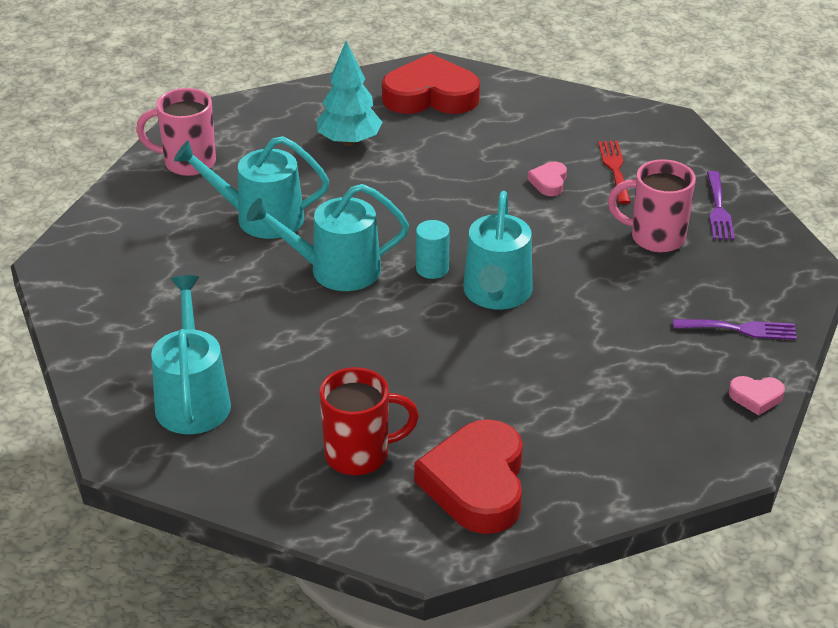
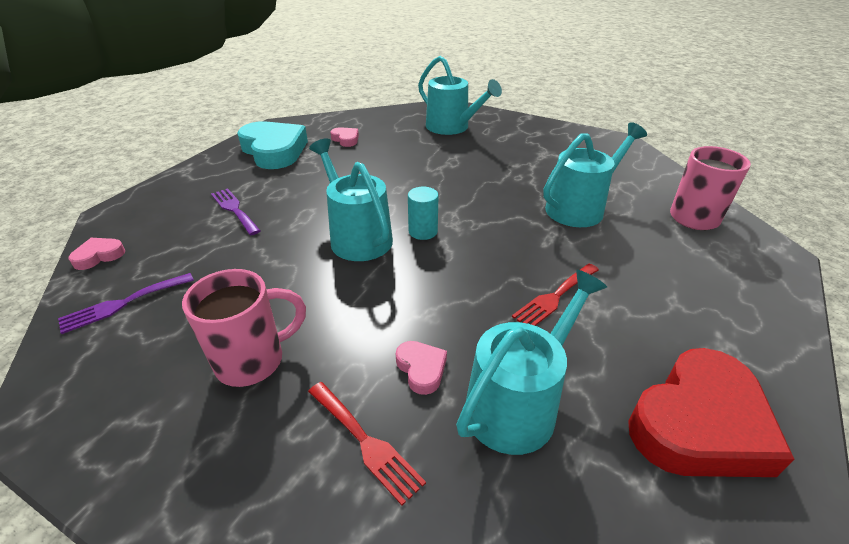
camera: 140 degrees right, 0 degrees up
turquoise watering can [246,184,409,291] -> turquoise watering can moved to [456,270,607,455]
turquoise tree [317,41,383,146] -> none
red mug [320,367,419,475] -> pink heart [330,127,359,147]
red heart [415,419,523,534] -> turquoise heart [237,121,308,169]
purple fork [707,171,735,240] -> purple fork moved to [211,188,261,235]
none -> red fork [512,264,599,326]

